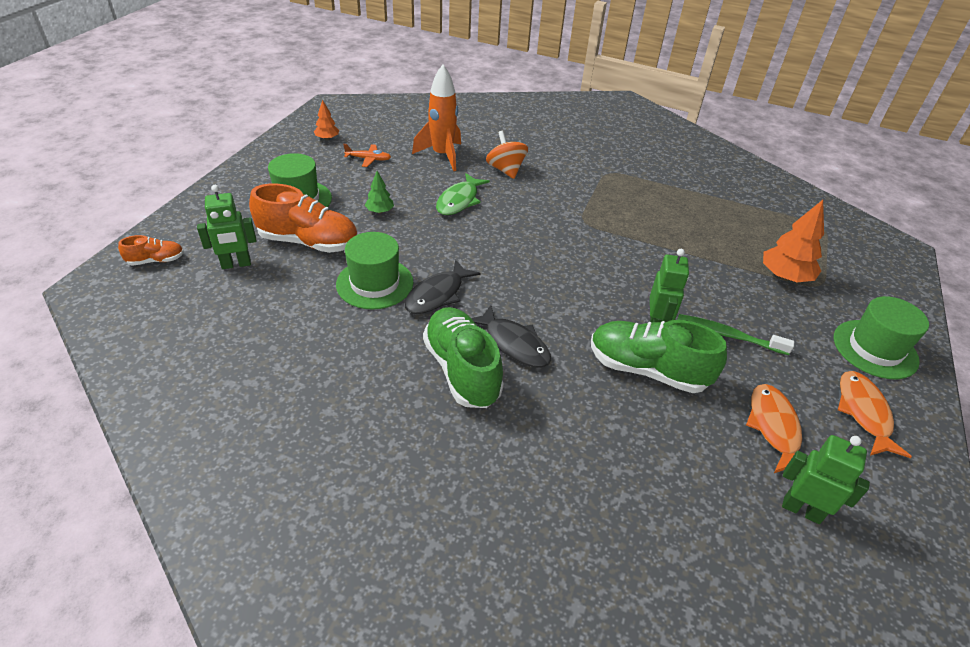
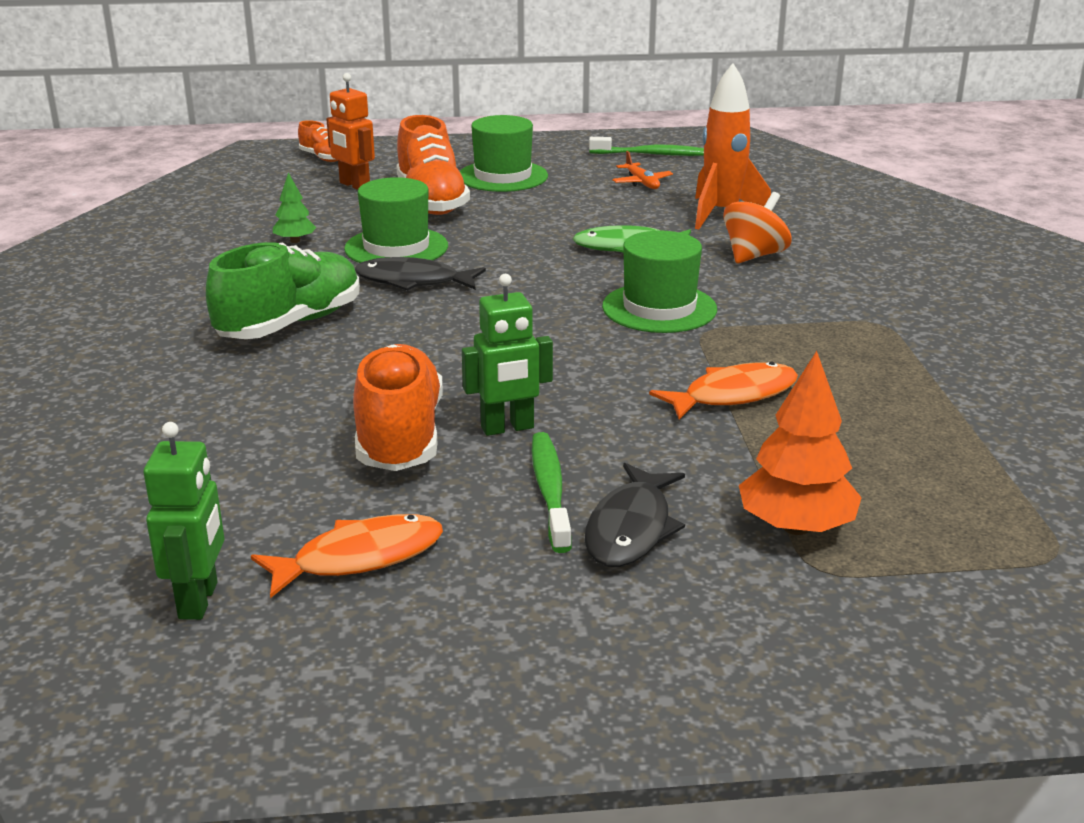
camera: 65 degrees right, 15 degrees down
green robot [197,185,256,269] -> orange robot [326,73,375,190]
orange tree [314,100,339,140] -> green toothbrush [589,137,704,156]
green tree [365,171,394,213] -> green tree moved to [273,172,317,243]
black fish [471,305,551,368] -> black fish moved to [584,463,685,567]
green shoe [591,320,727,393] -> orange shoe [353,344,443,471]
green hat [834,296,929,379] -> green hat moved to [602,231,717,333]
orange fish [838,371,912,458] -> orange fish moved to [649,362,798,419]

